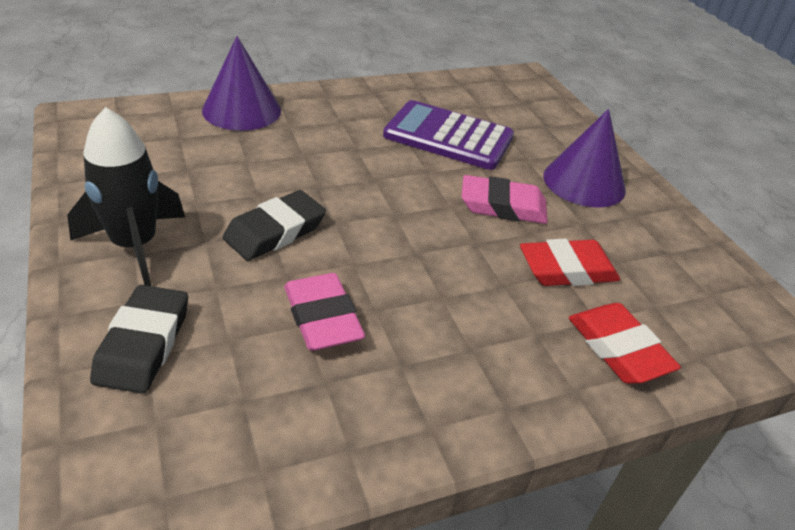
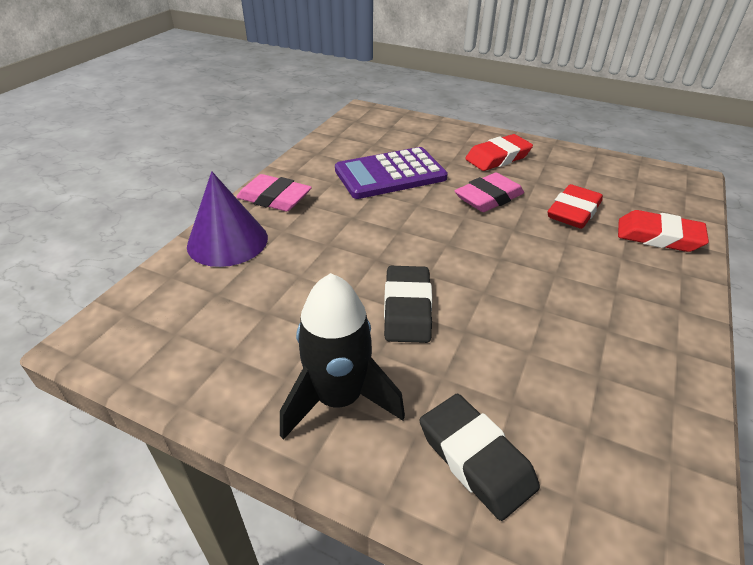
camera: 40 degrees left, 0 degrees up
pink eraser [284,273,365,351] -> pink eraser moved to [236,174,312,211]
purple cone [543,109,626,208] -> red eraser [465,134,533,171]

